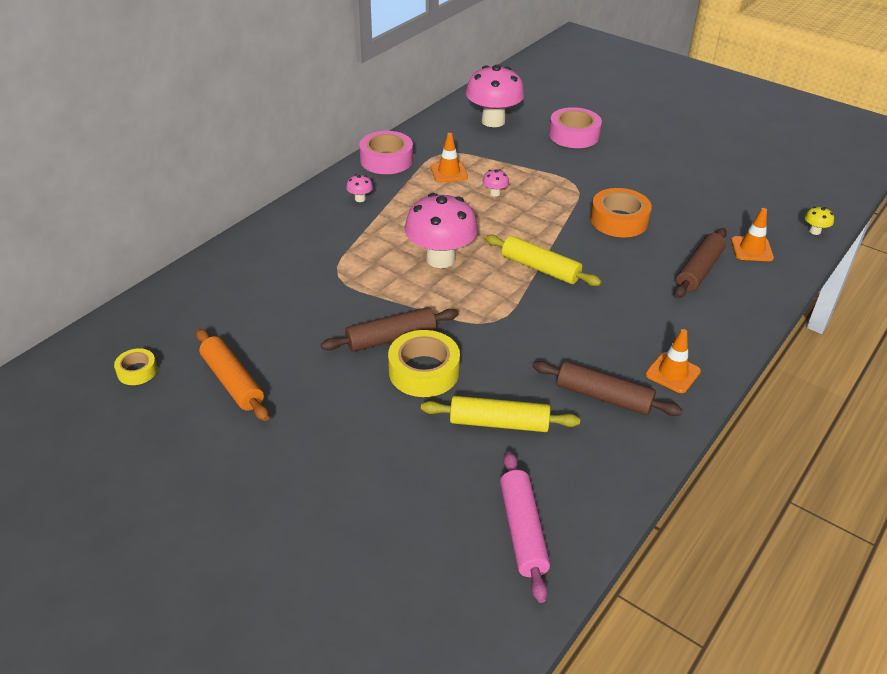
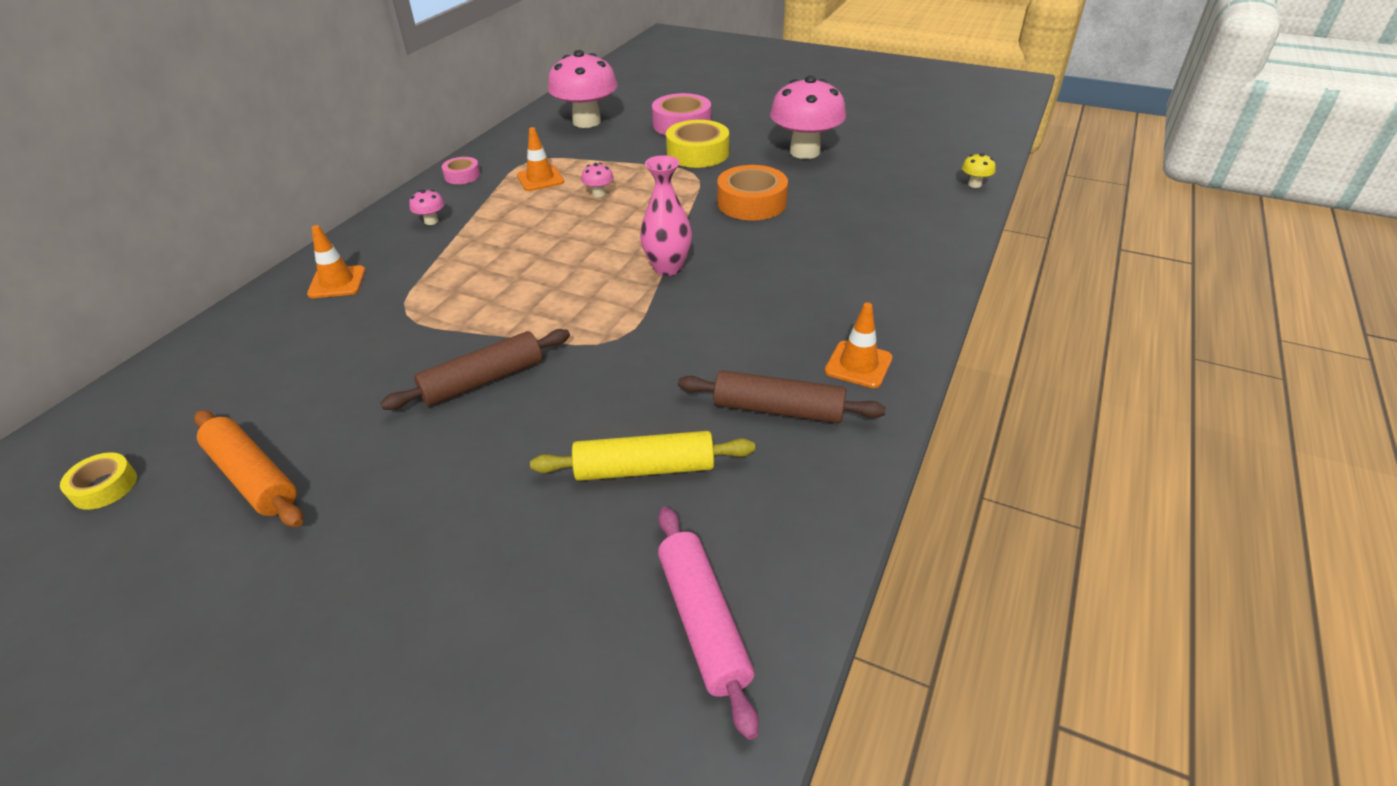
camera: 10 degrees left, 0 degrees up
pink tape [359,131,413,174] -> pink tape [442,157,480,184], size x0.55
yellow tape [388,330,460,397] -> yellow tape moved to [666,120,729,168]
pink mushroom [405,193,478,268] -> pink mushroom moved to [770,75,846,159]
yellow rolling pin [485,235,601,286] -> pink vase [640,155,692,276]
brown rolling pin [674,228,727,298] -> none
orange traffic cone [731,208,774,261] -> orange traffic cone moved to [307,225,366,298]

